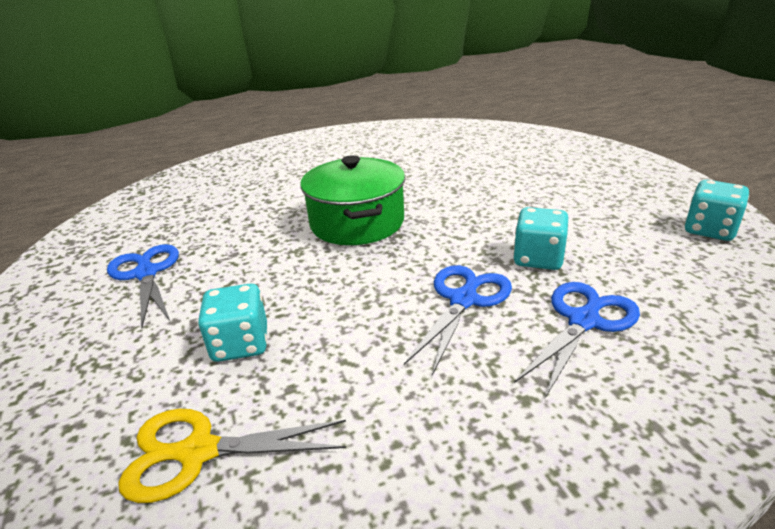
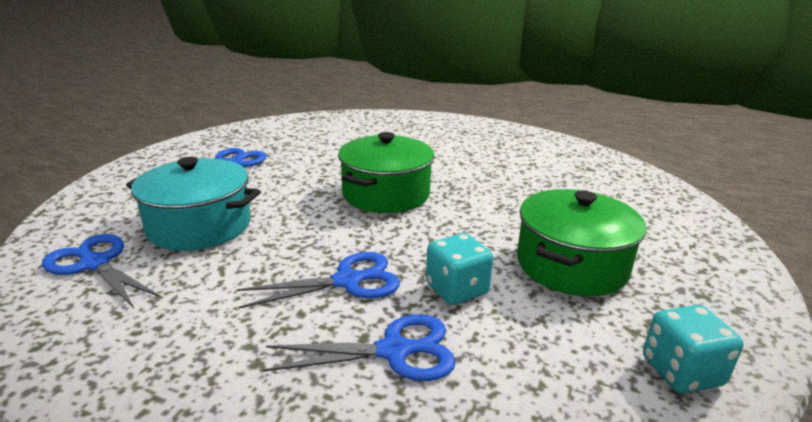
camera: 40 degrees right, 5 degrees down
yellow scissors [118,409,346,503] -> blue scissors [42,234,161,308]
turquoise dice [198,284,267,362] -> turquoise pot [126,157,261,251]
none -> green pot [517,189,647,296]

